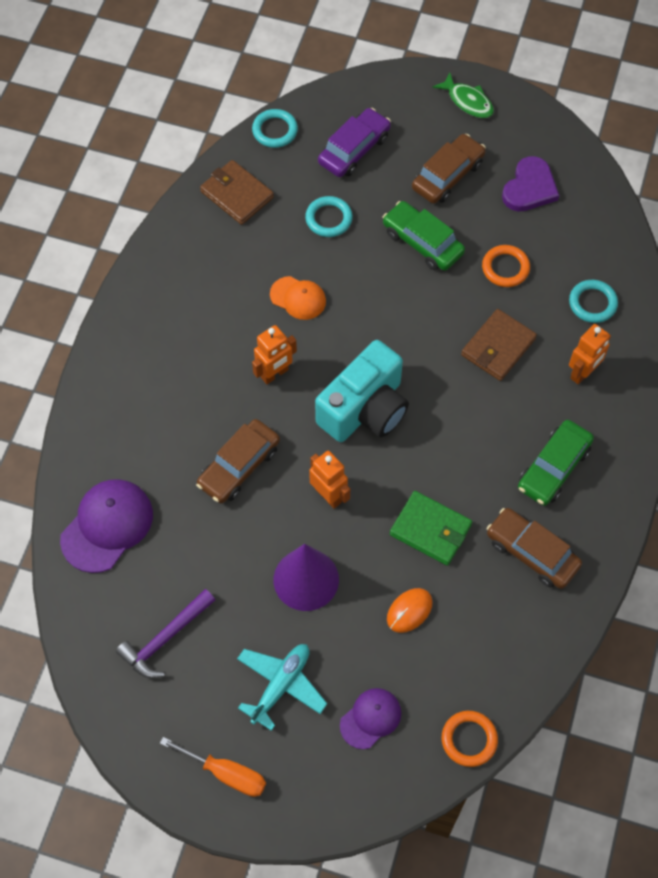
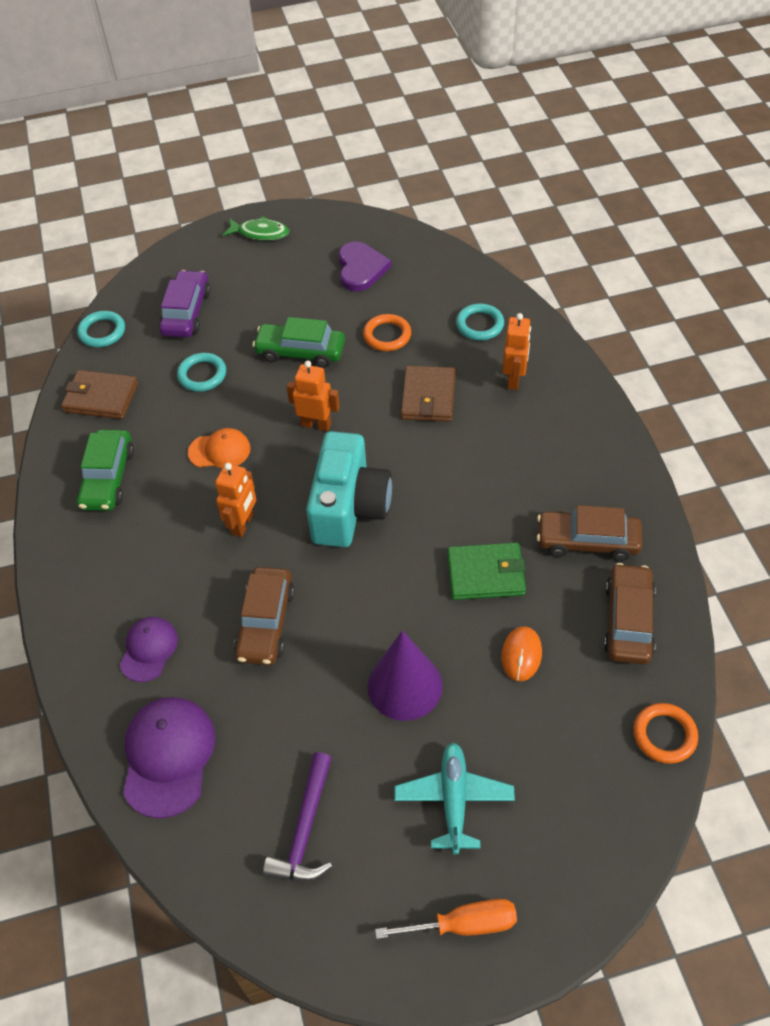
camera: 30 degrees left, 10 degrees down
orange robot [309,451,350,509] -> orange robot moved to [287,361,340,431]
purple cap [340,688,401,749] -> purple cap moved to [120,617,178,682]
brown car [412,134,486,204] -> brown car moved to [604,563,656,665]
green car [518,420,594,506] -> green car moved to [77,430,134,511]

